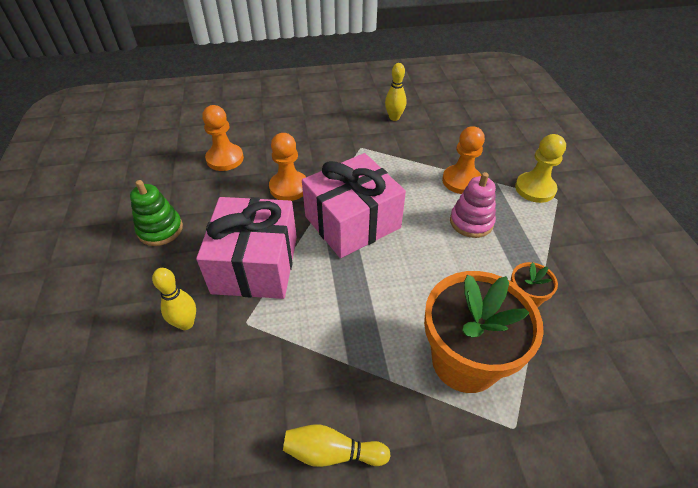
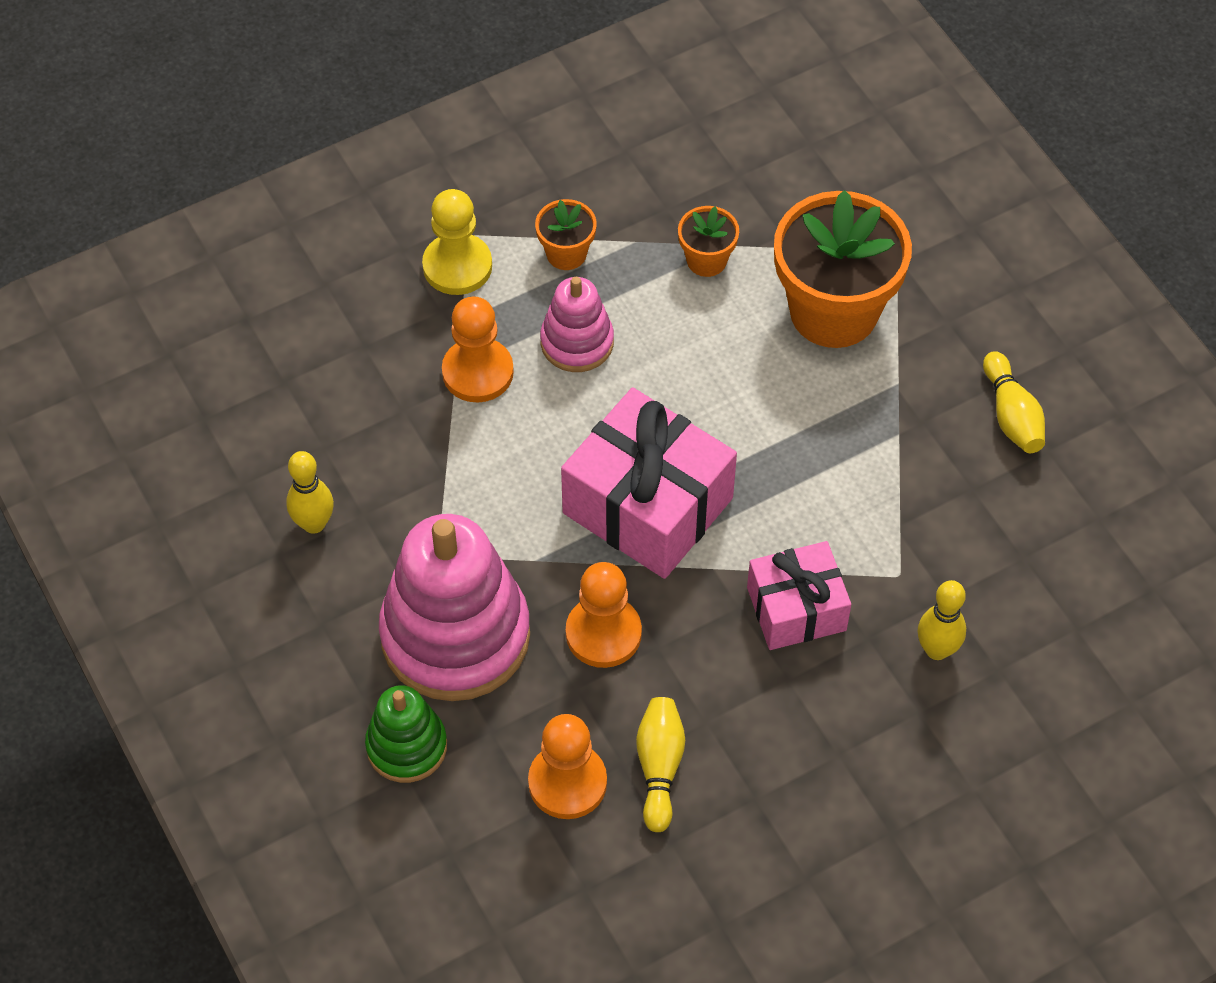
camera: 110 degrees left, 10 degrees up
green stacking toy [130,180,183,246] -> green stacking toy moved to [365,685,447,783]
pink gift [196,197,297,299] -> pink gift [747,541,851,650], size x0.62
none -> pink stacking toy [379,514,530,701]
none -> orange flower pot [535,199,597,270]
none -> yellow bowling pin [636,697,685,832]

